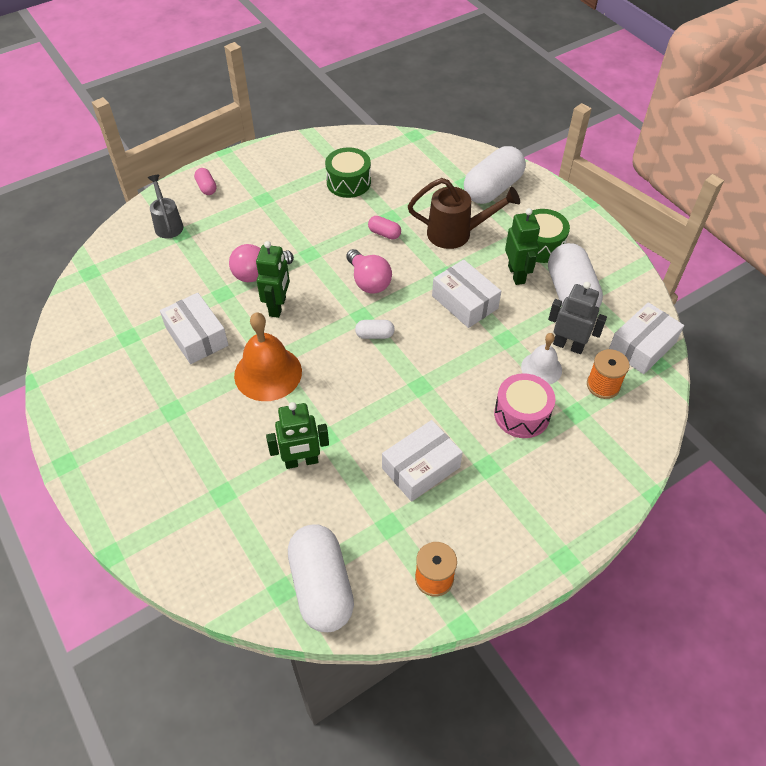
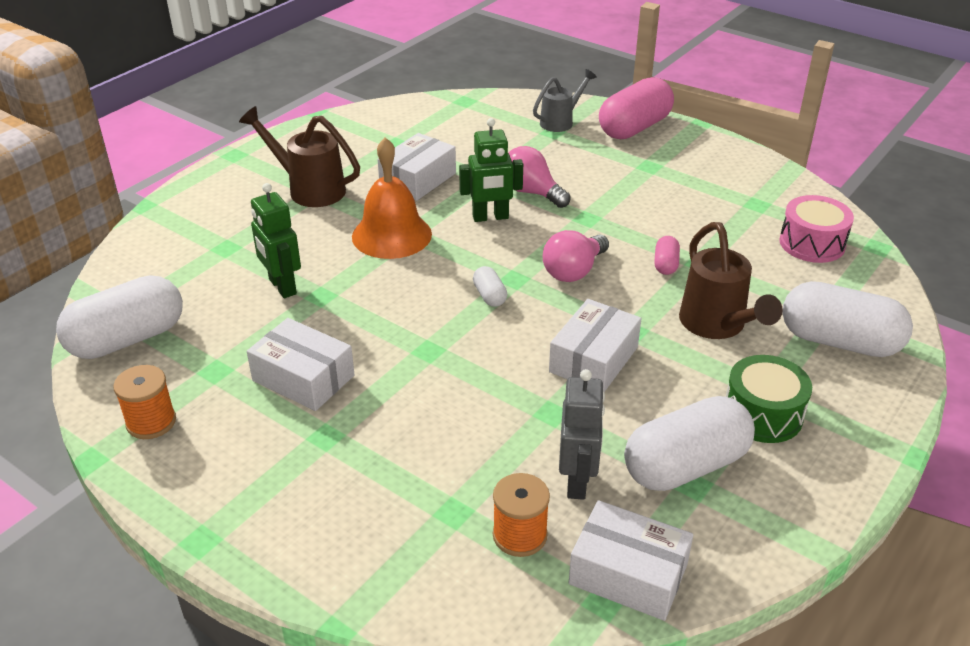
camera: 70 degrees right, 15 degrees down
pink capsule [194,168,216,195] -> pink capsule [599,77,674,139], size x2.24
green drum [325,147,371,198] -> none
pink drum [494,373,555,438] -> pink drum moved to [779,195,854,263]
green robot [505,208,540,285] -> none
white bell [521,333,562,385] -> none
none -> brown watering can [239,106,360,207]

